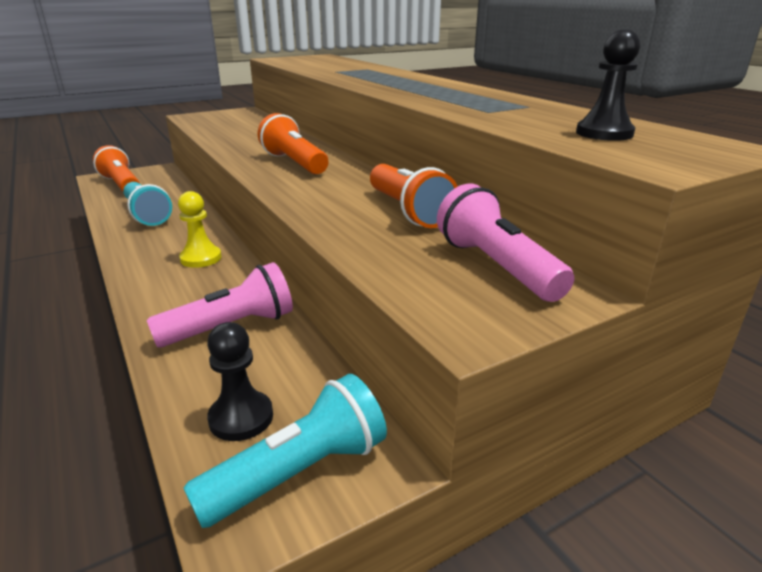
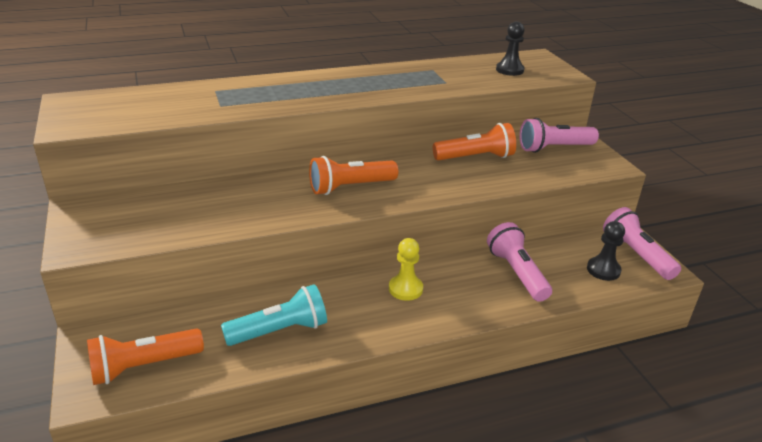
camera: 80 degrees left, 5 degrees up
turquoise flashlight [184,374,387,528] -> pink flashlight [603,207,681,280]

